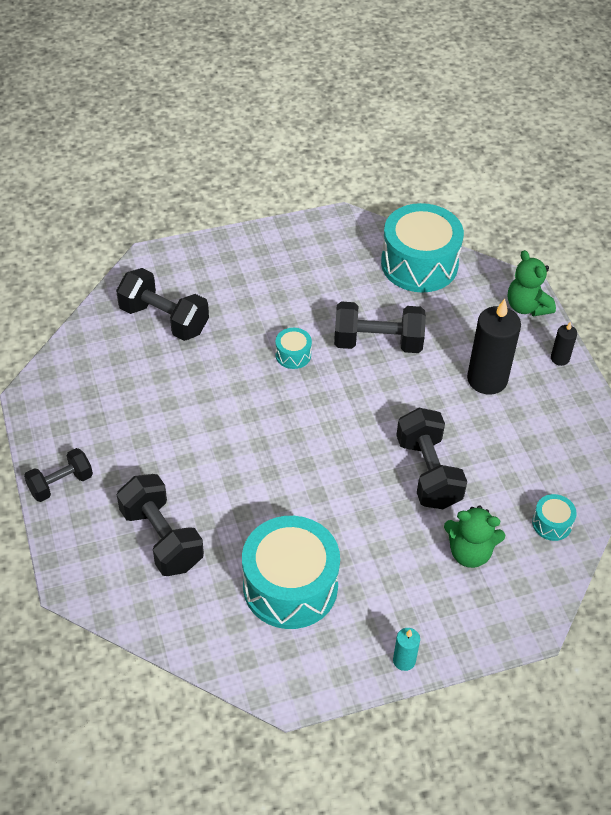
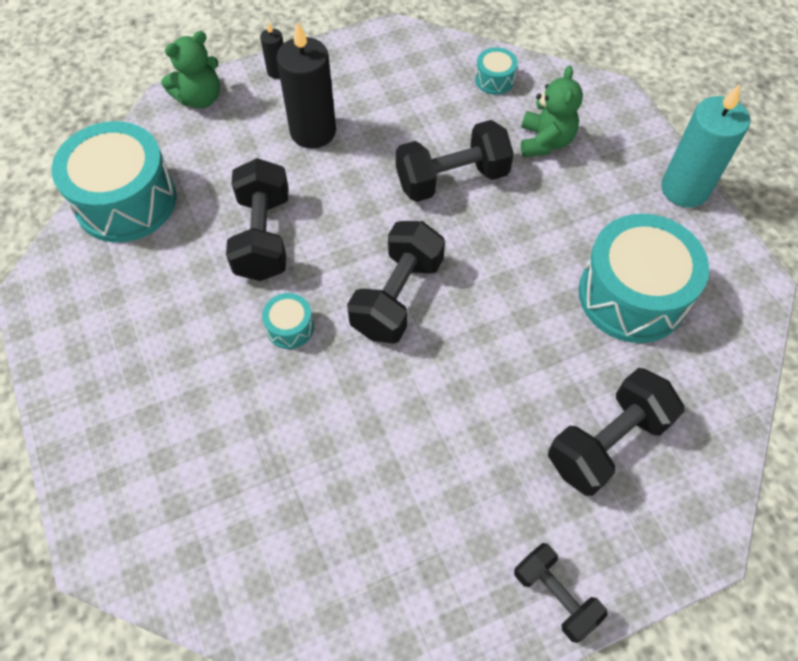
camera: 95 degrees left, 10 degrees up
black dumbbell [116,268,209,341] -> black dumbbell moved to [347,221,445,344]
turquoise candle [393,628,420,671] -> turquoise candle [661,84,750,208], size x2.10

